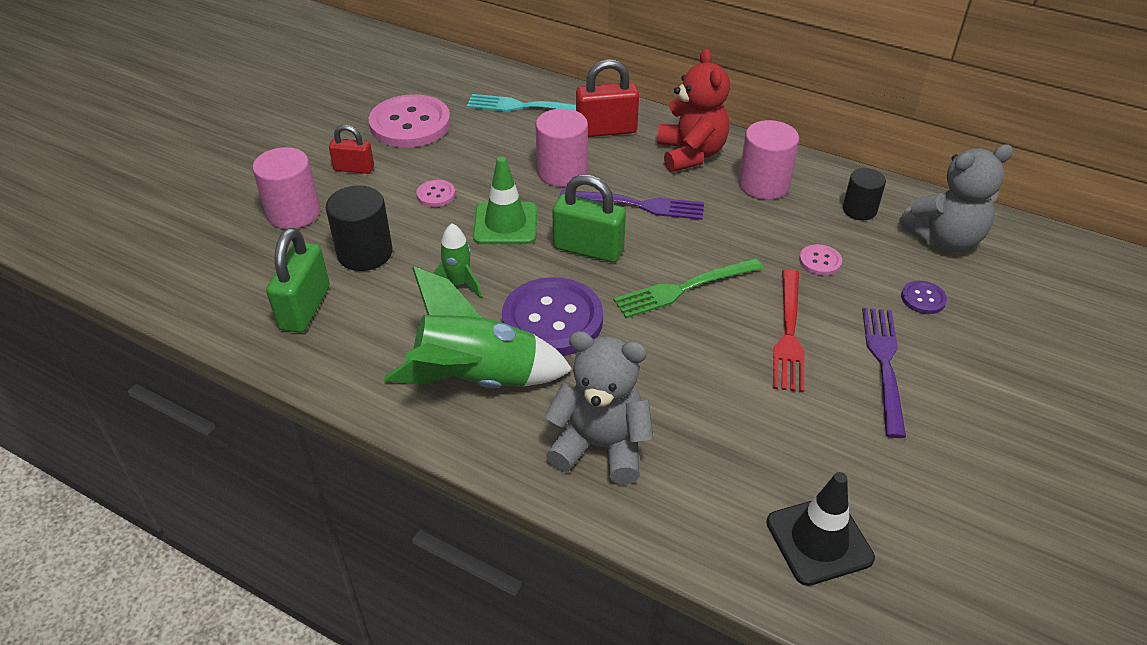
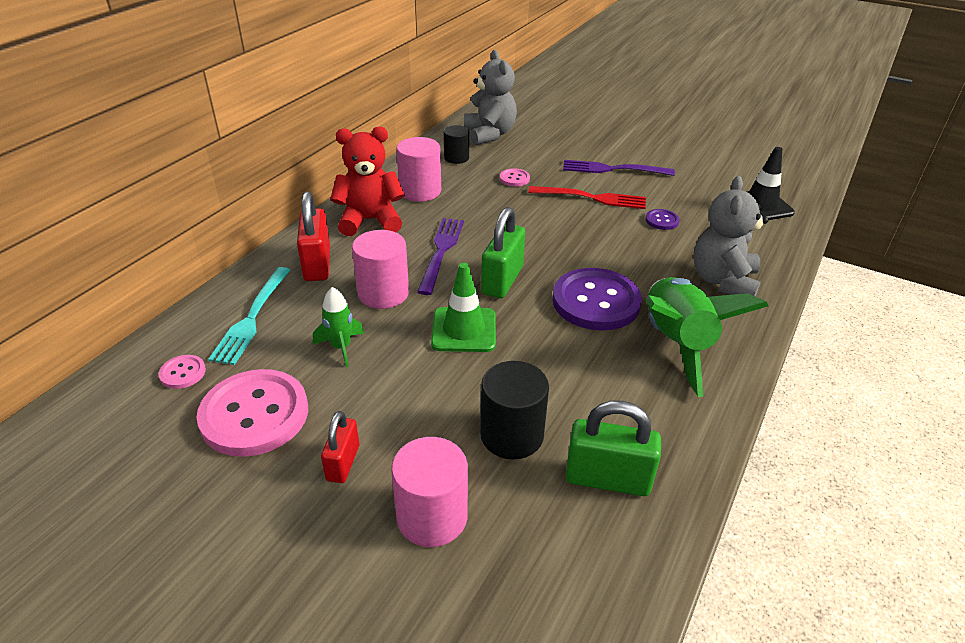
camera: 90 degrees left, 5 degrees down
pink button [416,180,455,207] -> pink button moved to [158,355,206,389]
green rocket [433,223,481,298] -> green rocket moved to [313,287,364,367]
green fork [614,258,763,318] -> none
purple button [901,281,947,314] -> purple button moved to [646,209,679,230]

